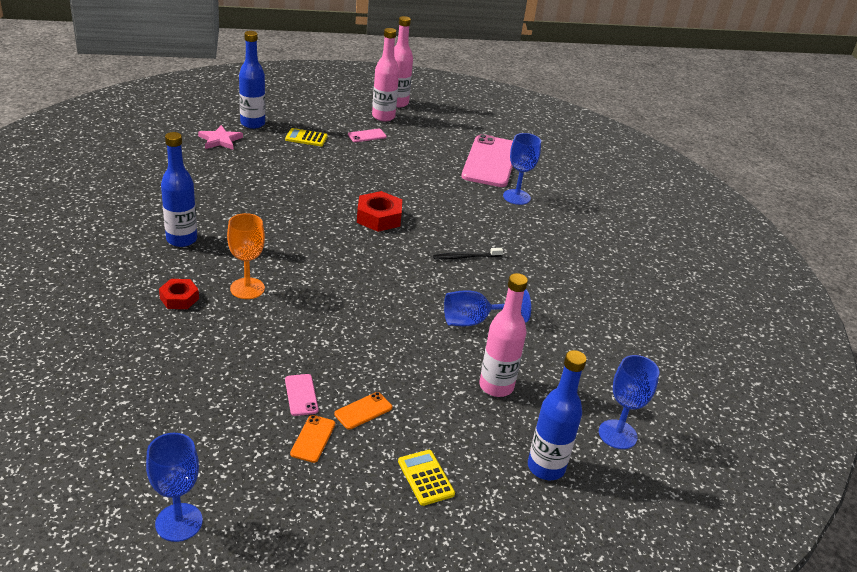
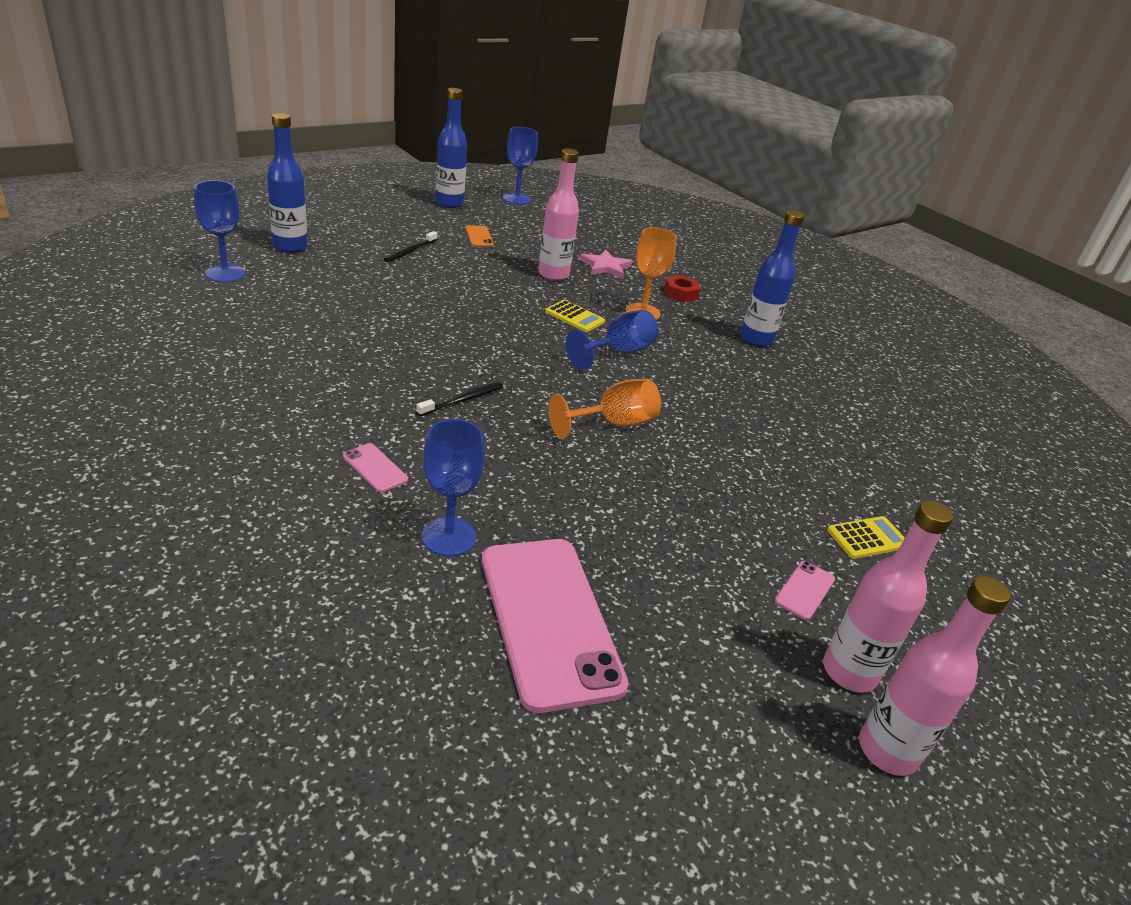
camera: 150 degrees right, 0 degrees up
pink star [198,125,243,150] -> pink star moved to [579,250,632,279]
blue bottle [239,31,265,129] -> blue bottle moved to [436,88,467,208]
pink phone [285,374,319,416] -> pink phone moved to [343,443,408,493]
orange phone [334,392,392,430] -> none
red nut [357,191,402,232] -> orange goblet [548,379,661,439]
yellow calculator [398,450,455,506] -> yellow calculator moved to [545,300,605,332]
blue goblet [444,289,531,326] -> blue goblet moved to [566,310,658,370]
pink bottle [479,273,528,397] -> pink bottle moved to [538,149,579,281]
none -> black toothbrush [384,231,438,262]

